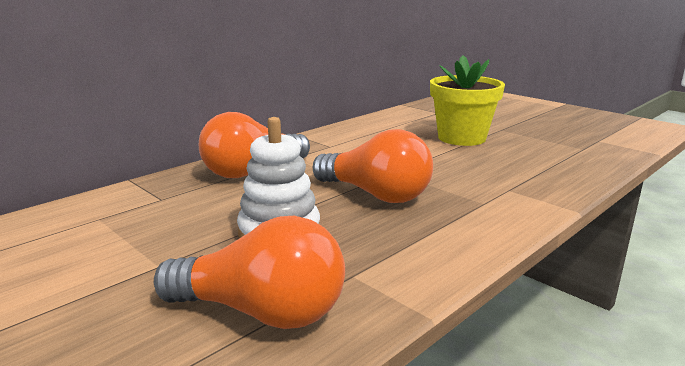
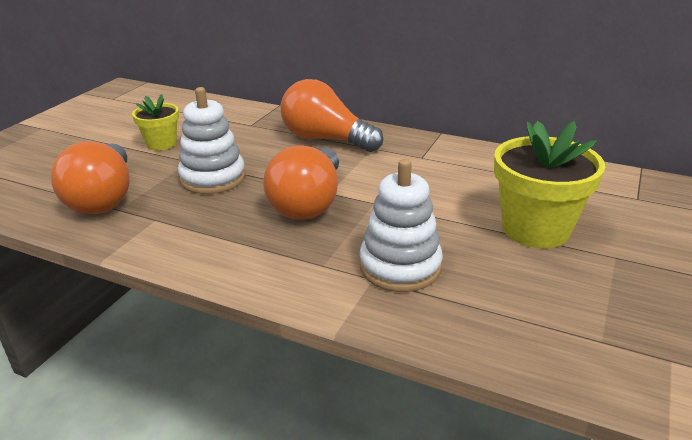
camera: 70 degrees right, 10 degrees up
none -> yellow flower pot [132,94,179,150]
none -> white stacking toy [360,159,443,292]

